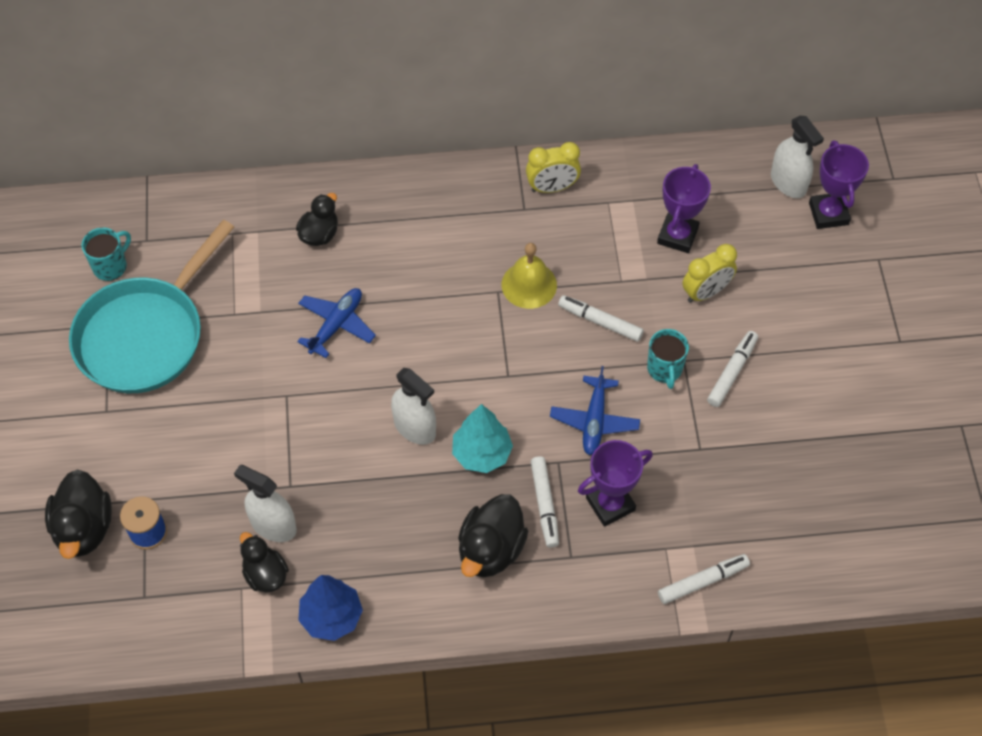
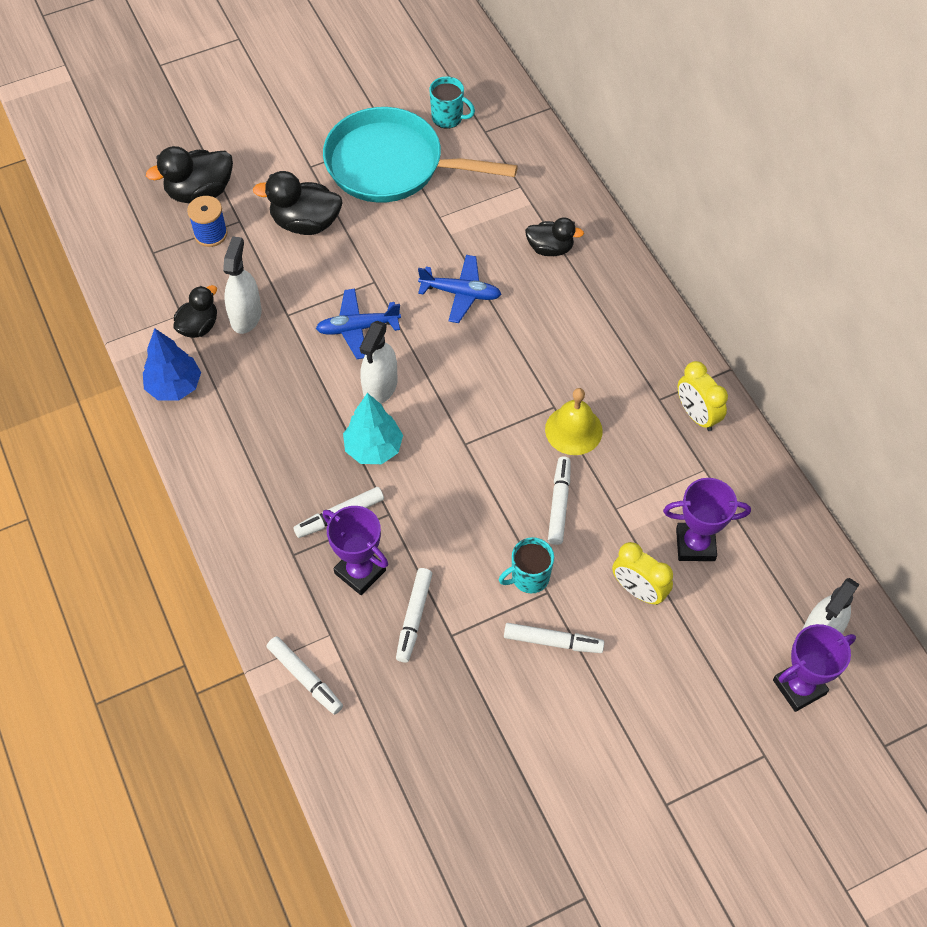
camera: 70 degrees right, 0 degrees up
black duck [458,494,528,577] -> black duck moved to [253,171,343,235]
blue plane [550,366,640,455] -> blue plane moved to [316,289,401,359]
none -> white marker [396,568,432,663]

